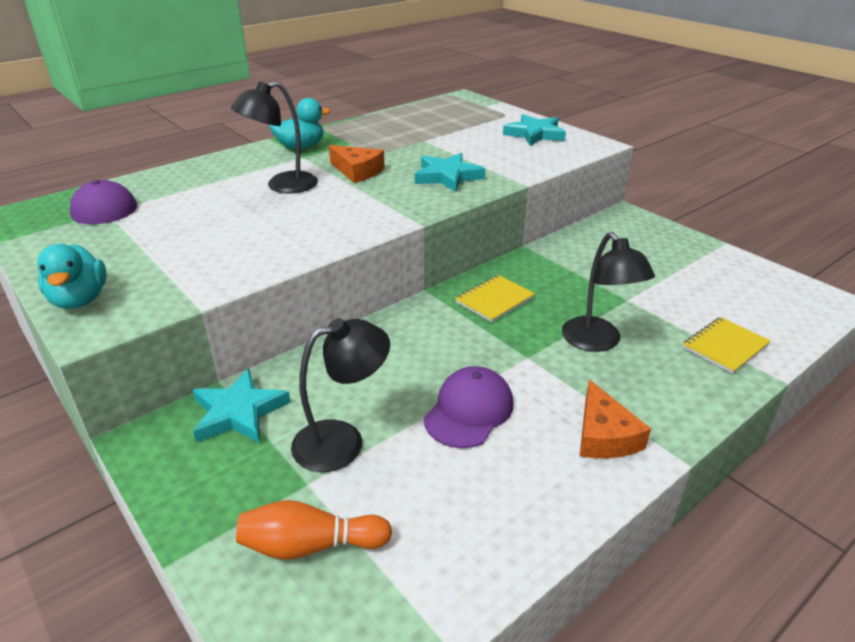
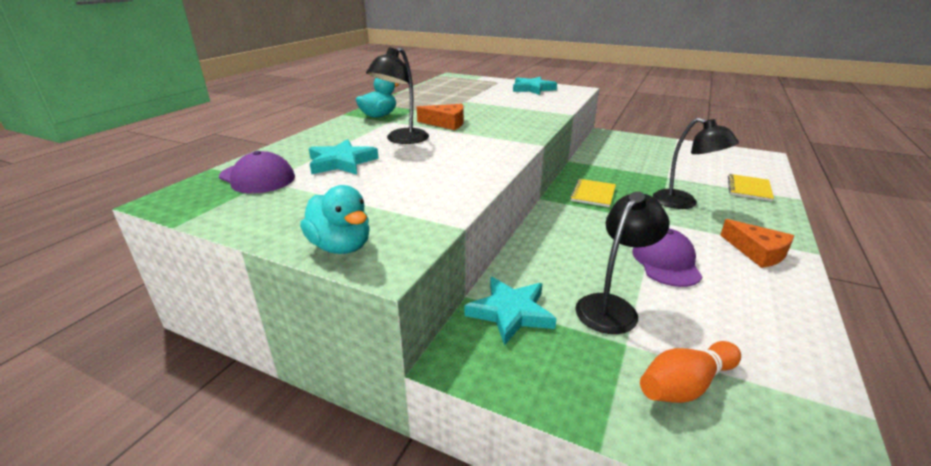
camera: 25 degrees left, 5 degrees down
turquoise star [415,153,485,192] -> turquoise star moved to [309,139,379,174]

